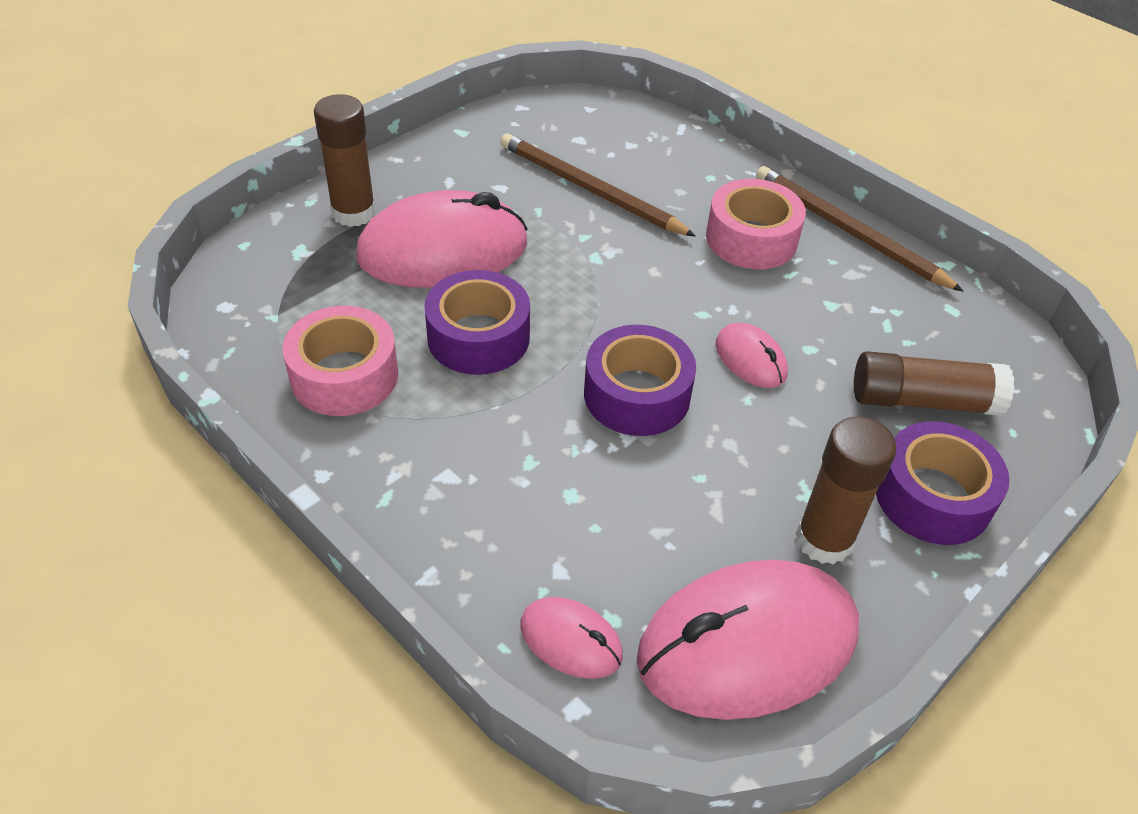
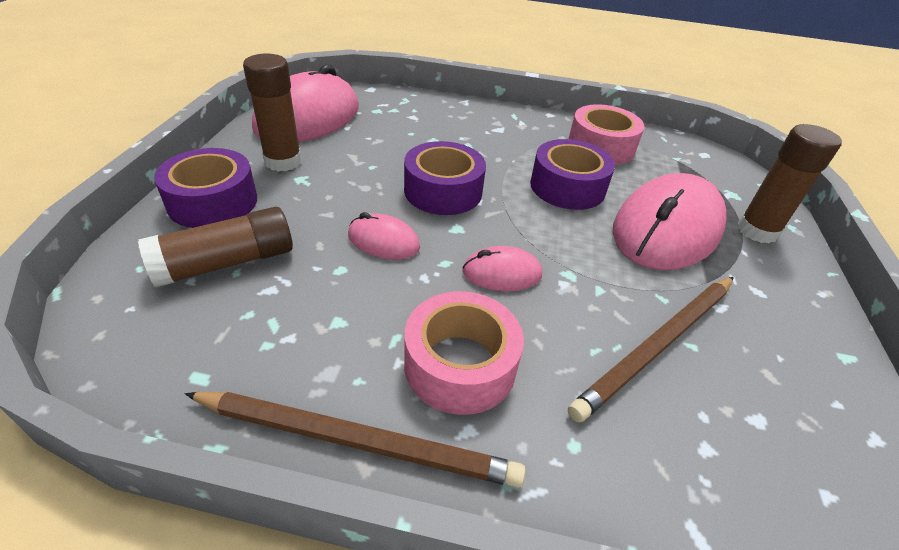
camera: 145 degrees right, 5 degrees down
brown pencil [500,133,696,237] -> brown pencil turned 135 degrees clockwise [568,277,734,423]
pink mouse [520,597,623,679] -> pink mouse moved to [462,246,542,291]

